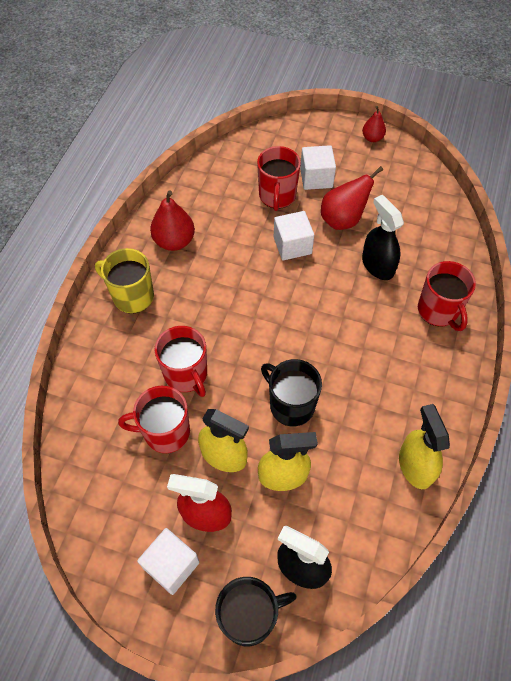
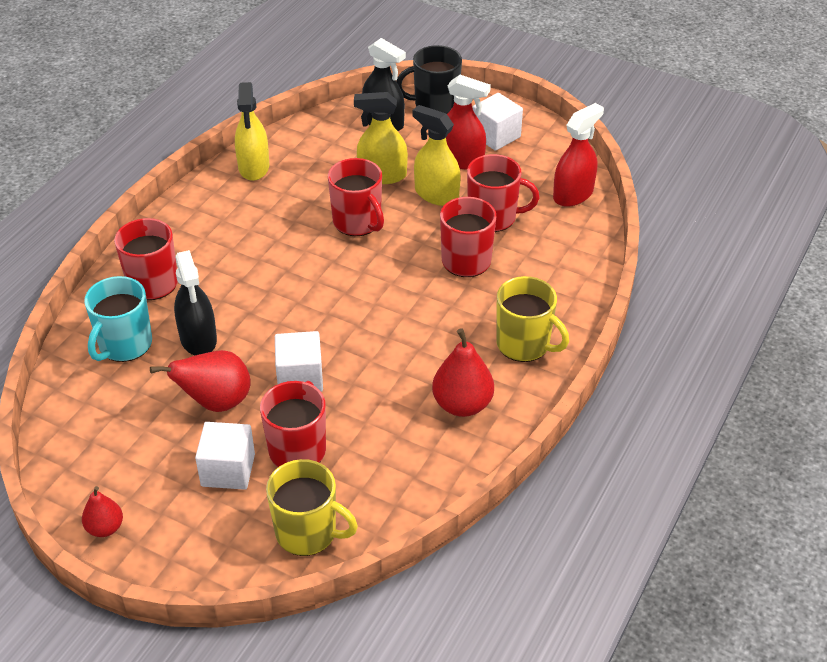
camera: 170 degrees left, 15 degrees down
black mug [261,359,322,426] -> red mug [328,158,384,236]
none -> turquoise mug [84,276,152,362]
none -> yellow mug [266,459,358,556]
none -> red spray bottle [553,103,604,207]

